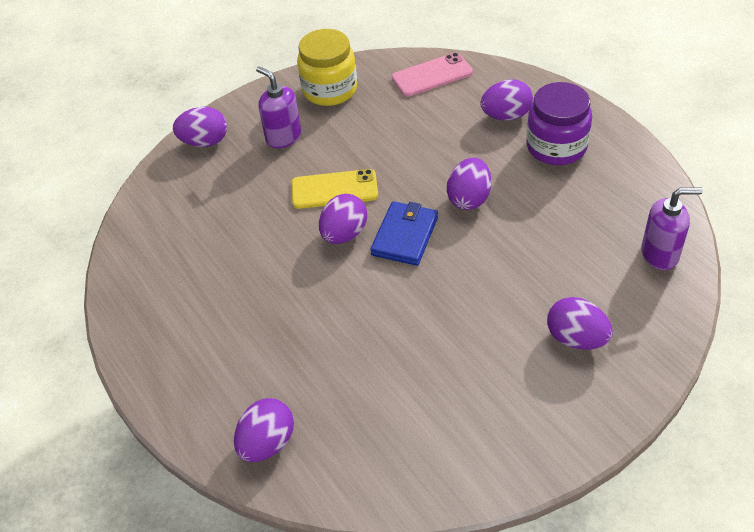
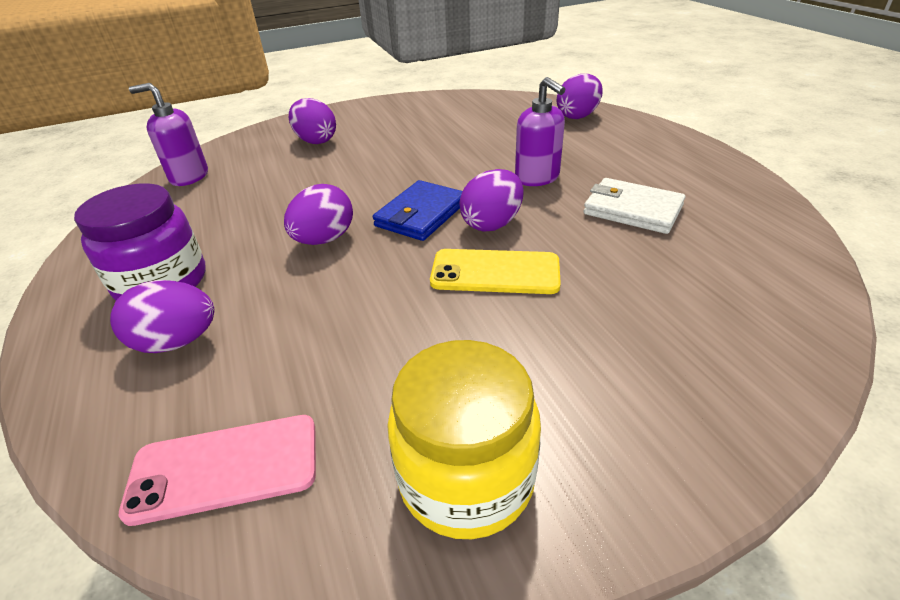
camera: 170 degrees left, 10 degrees down
purple egg [173,107,227,147] -> none
purple soap dispenser [256,66,301,148] -> purple soap dispenser moved to [515,77,565,186]
none -> white wallet [584,178,685,234]

